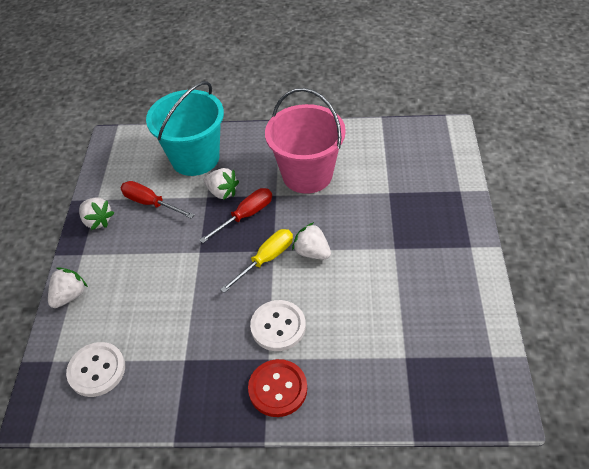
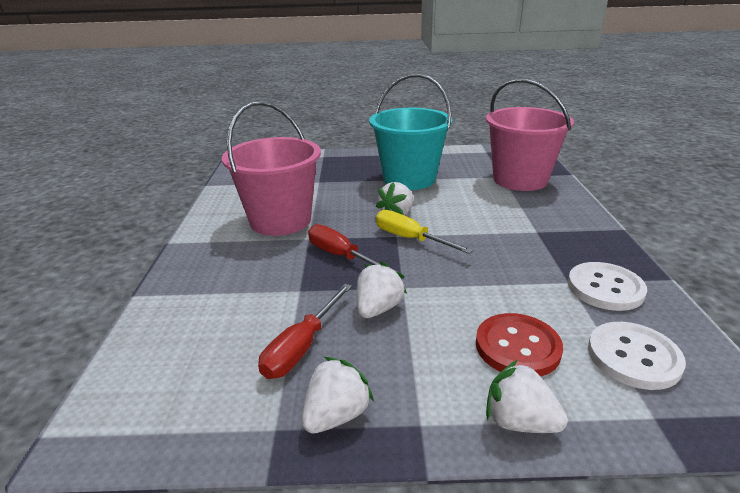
camera: 95 degrees left, 20 degrees down
turquoise bucket [146,81,224,176] -> turquoise bucket moved to [369,74,453,190]
white strawberry [204,168,239,200] -> white strawberry moved to [357,262,407,318]
red button [248,359,307,417] -> red button moved to [476,313,563,377]
white button [250,300,306,351] -> white button moved to [568,262,647,311]
none -> pink bucket [486,79,574,191]

